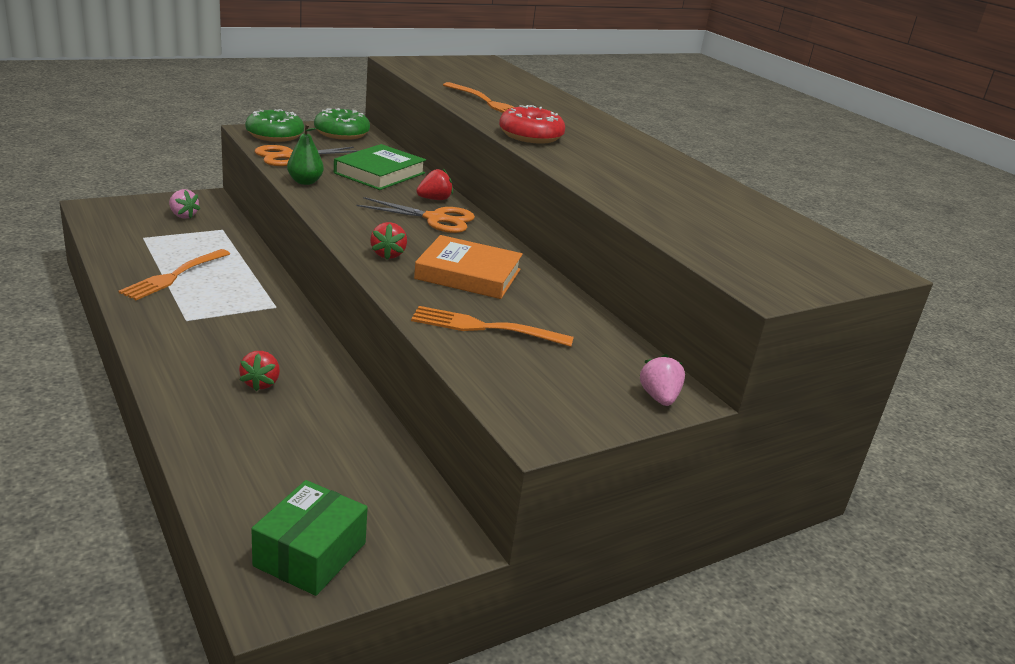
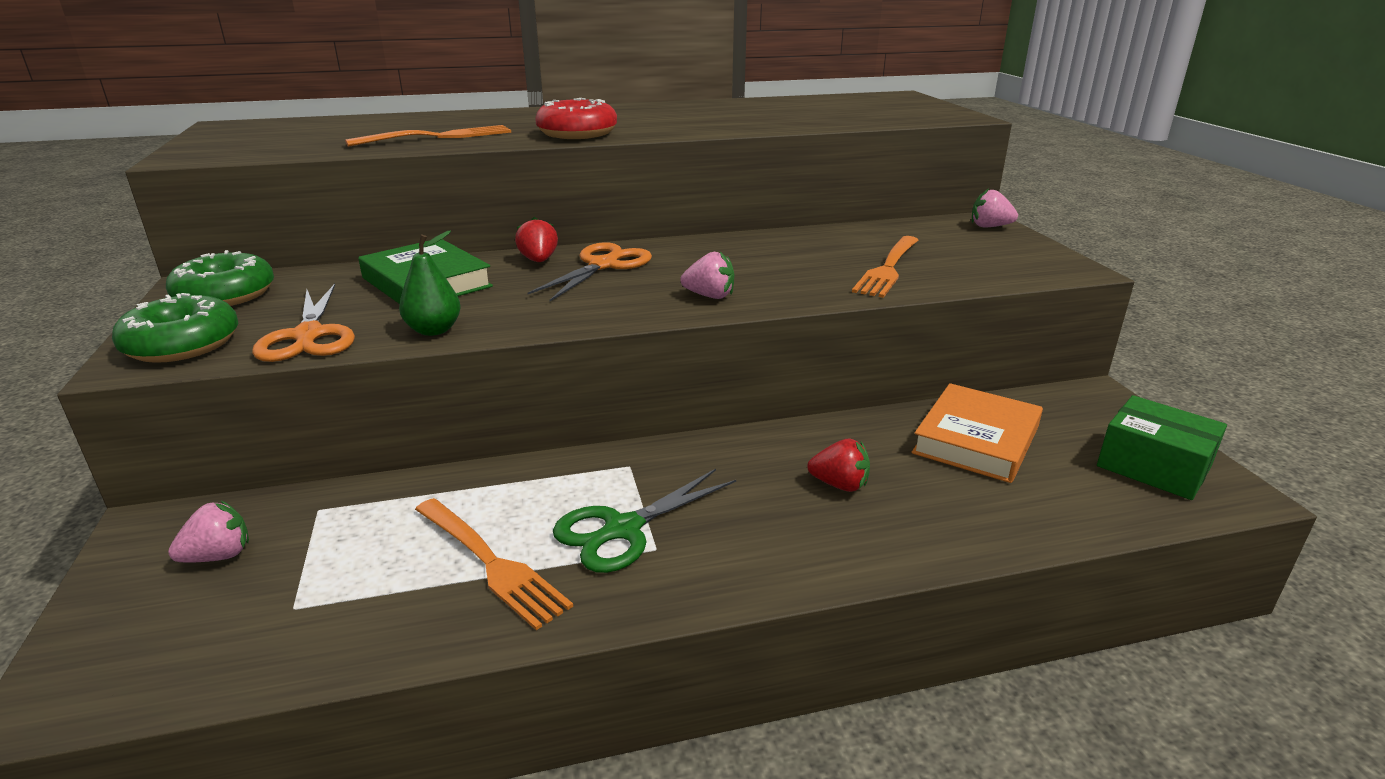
camera: 70 degrees left, 0 degrees up
red strawberry [370,222,407,260] -> pink strawberry [680,252,734,299]
orange book [414,235,523,299] -> orange book moved to [911,383,1043,483]
none -> green scissors [553,469,736,573]

